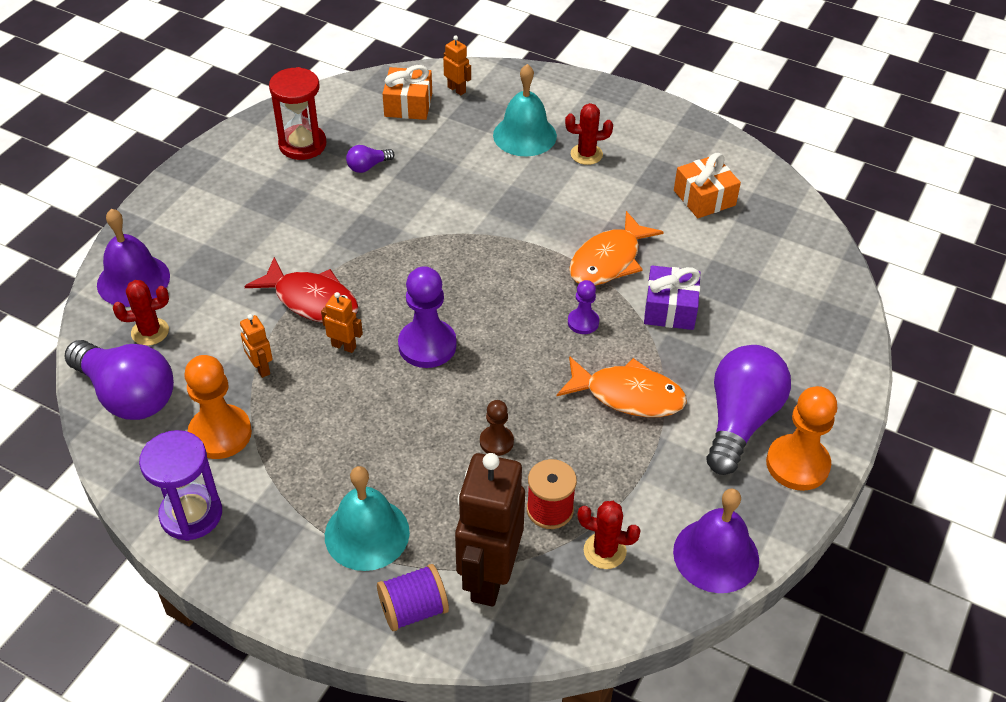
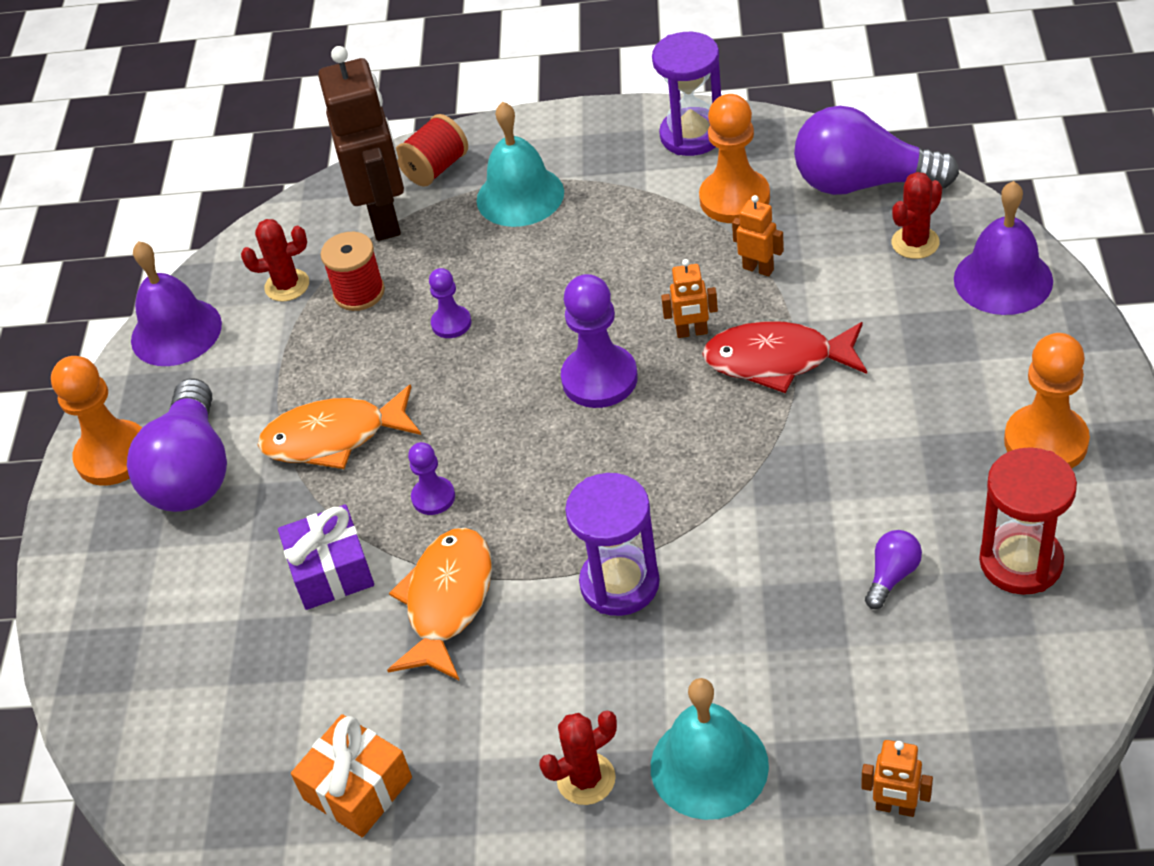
camera: 160 degrees right, 0 degrees up
purple spool [377,564,449,631] -> red spool [396,114,468,187]
orange gift [383,65,432,120] -> none
brown pawn [480,400,514,456] -> purple pawn [429,268,471,338]
none -> purple hourglass [565,473,660,616]
none -> orange pawn [1004,333,1090,468]

